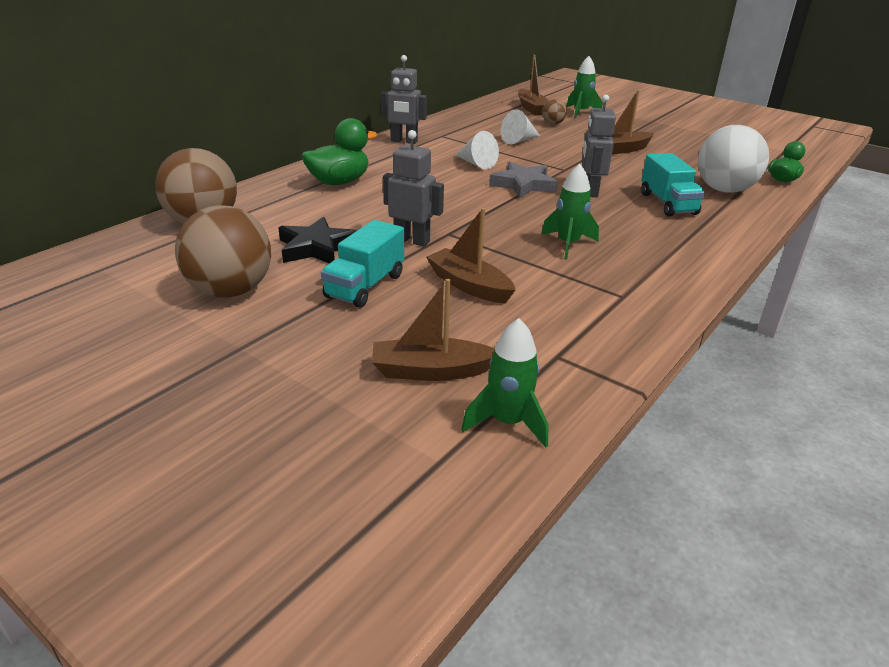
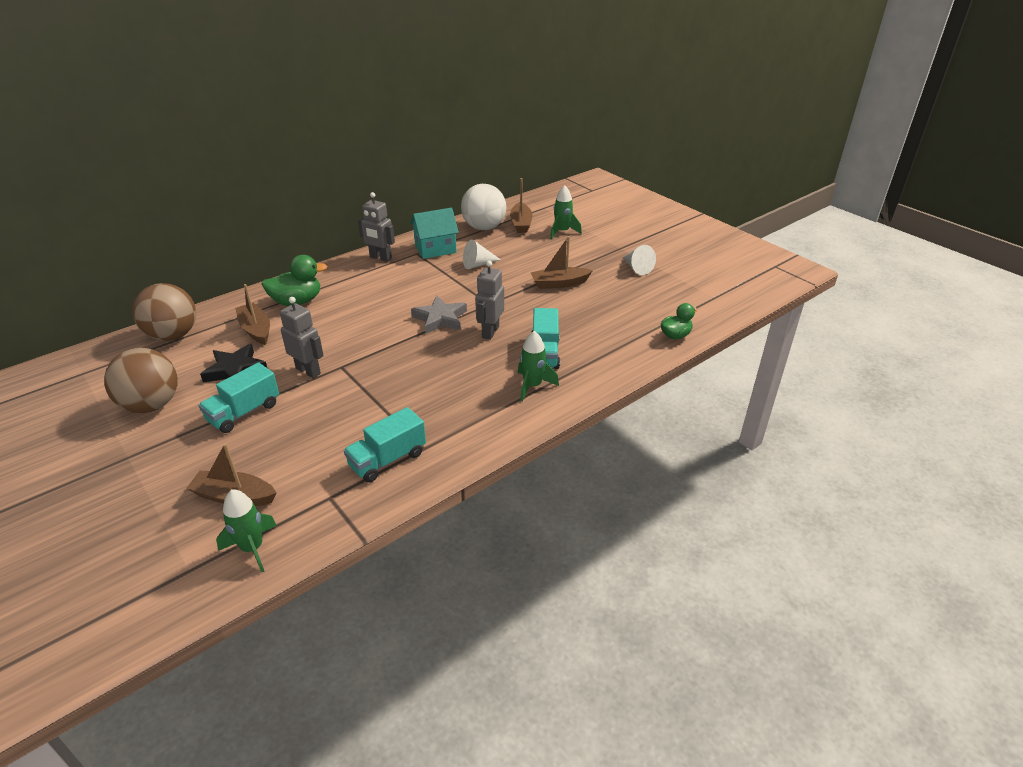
camera: 15 degrees right, 5 degrees up
brown boat [426,208,515,304] -> brown boat moved to [235,284,270,345]
white cone [455,131,499,169] -> white cone moved to [622,245,656,275]
green rocket [541,164,599,259] -> green rocket moved to [518,331,559,402]
brown ball [542,99,567,125] -> none
white ball [698,125,769,193] -> white ball moved to [461,184,506,230]
none -> turquoise truck [344,407,426,483]
none -> turquoise house [410,208,459,259]

